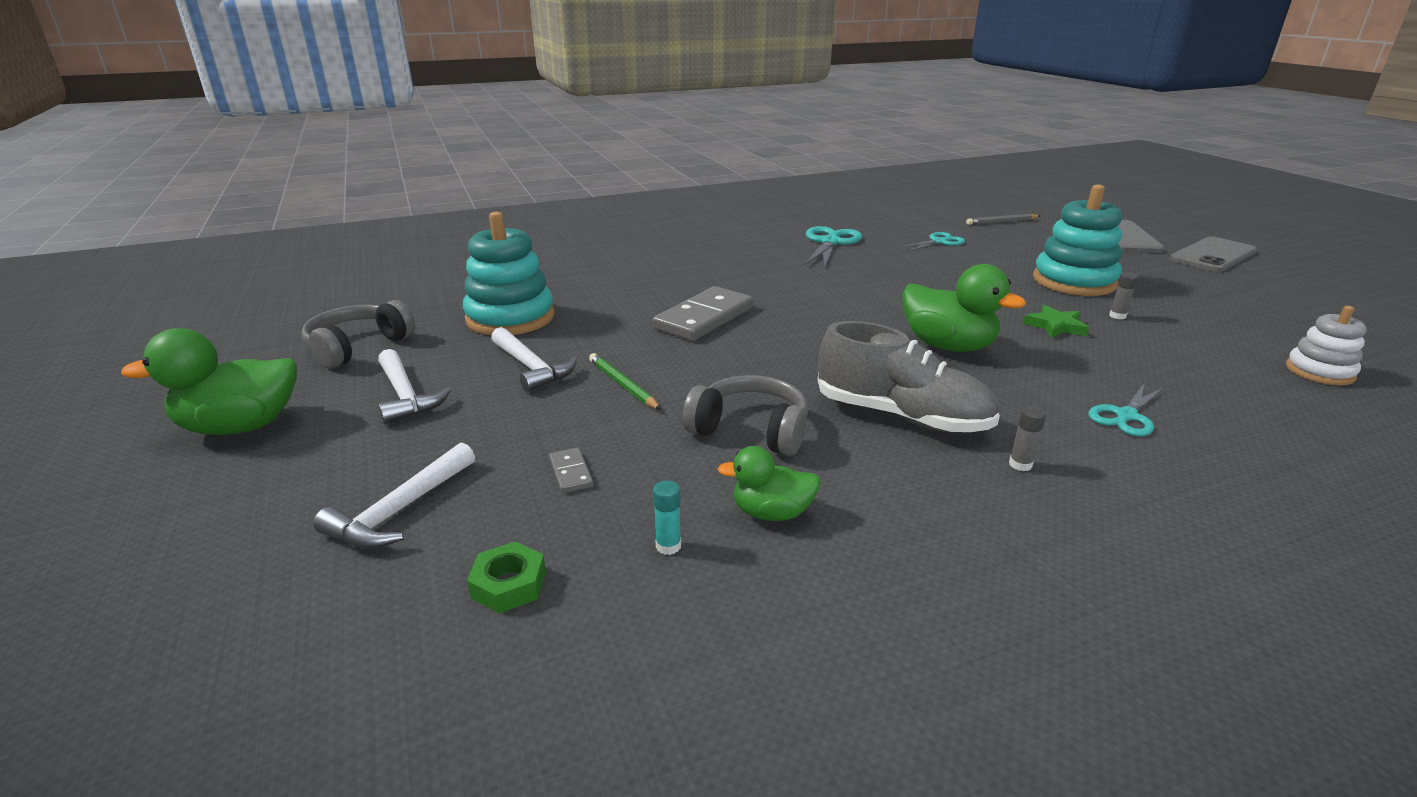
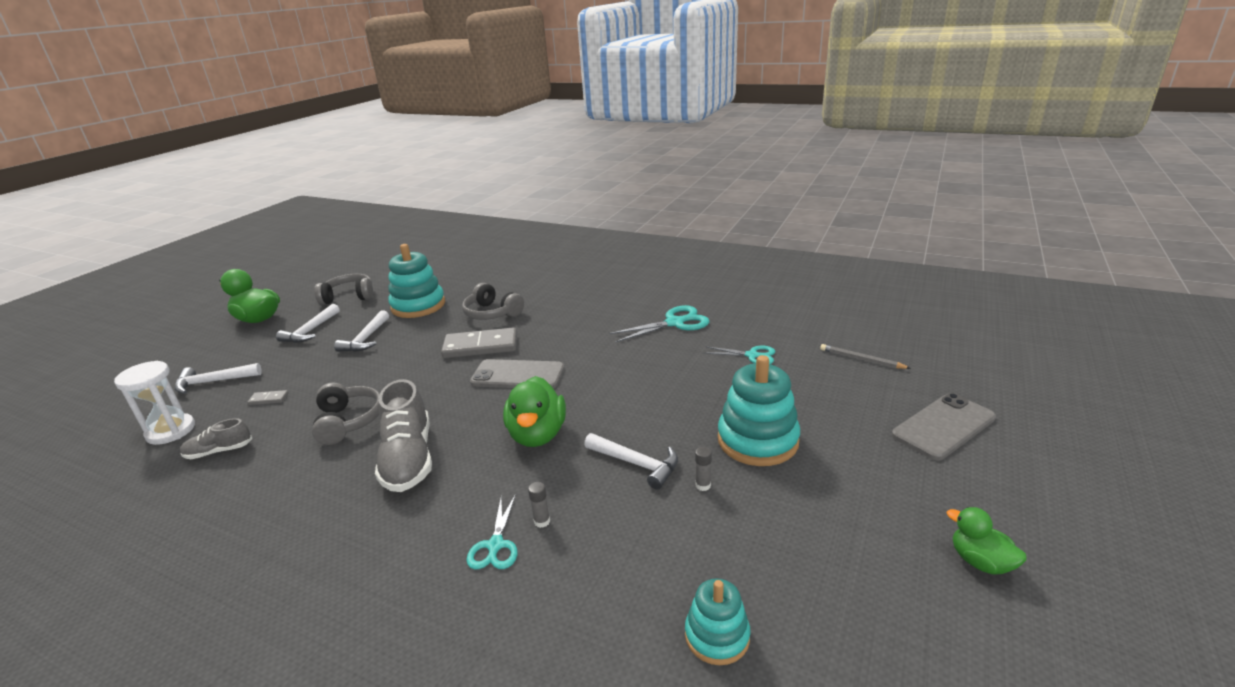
camera: 50 degrees right, 0 degrees up
green nut [467,541,546,613] -> white hourglass [114,361,195,445]
grey domino [549,448,593,493] -> grey domino turned 60 degrees clockwise [247,390,289,405]
green pencil [589,353,661,410] -> none
turquoise glue stick [653,480,681,555] -> grey shoe [180,418,253,459]
green duck [718,446,821,521] -> green duck moved to [946,507,1027,575]
grey glue stick [1009,406,1046,471] -> grey glue stick moved to [528,482,550,528]
green star [1023,305,1089,338] -> white hammer [584,433,678,490]
turquoise scissors [1088,383,1164,436] -> turquoise scissors turned 90 degrees counterclockwise [466,494,518,569]
grey phone [1170,236,1257,272] -> grey phone moved to [470,359,565,389]
white stacking toy [1286,306,1367,385] -> turquoise stacking toy [685,579,751,665]
none -> grey headphones [462,283,524,320]

